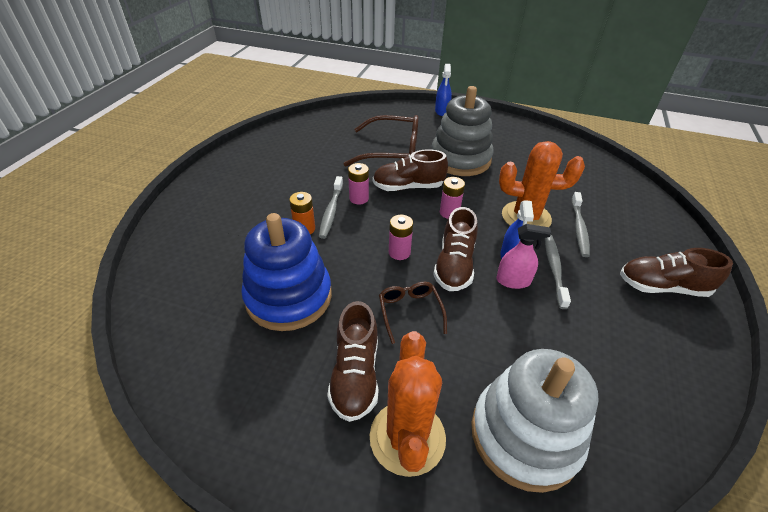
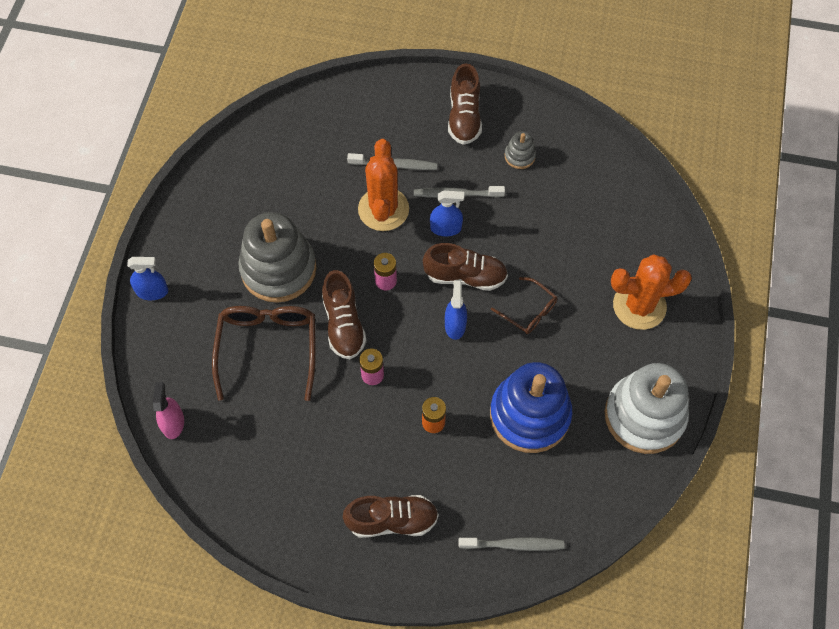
camera: 95 degrees left, 20 degrees up
grey toothbrush [319,176,343,239] -> grey toothbrush moved to [458,537,565,551]
brown shoe [327,301,378,422] -> brown shoe moved to [343,495,439,538]
brown glasses [379,282,447,344] -> brown glasses turned 120 degrees counterclockwise [491,277,557,334]
pink battery [389,215,413,260] -> blue spray bottle [445,281,467,340]
white stacking toy [471,349,598,493] -> white stacking toy moved to [605,363,689,454]
pink spray bottle [496,224,551,289] -> pink spray bottle moved to [153,382,184,439]
none -> grey stacking toy [505,131,536,169]

